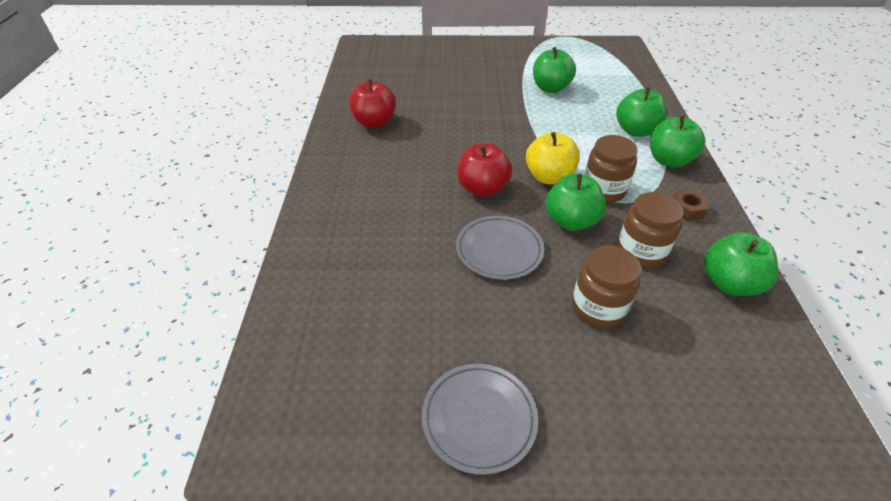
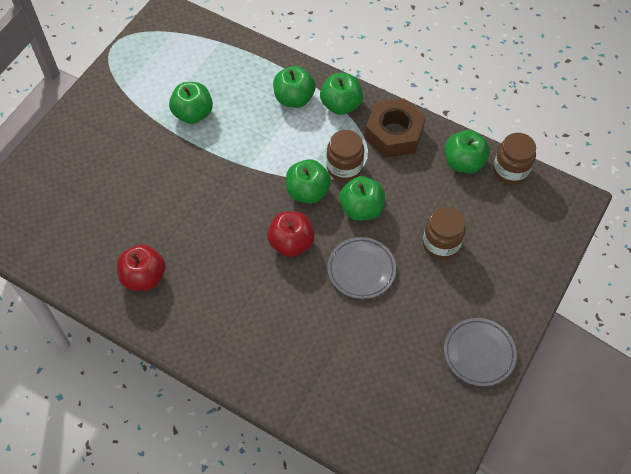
camera: 60 degrees left, 15 degrees up
yellow apple [526,132,580,184] -> green apple [286,159,331,204]
brown jar [617,192,683,268] -> brown jar moved to [493,133,536,185]
brown nut [673,189,708,221] -> brown nut [365,98,426,158], size x2.22

